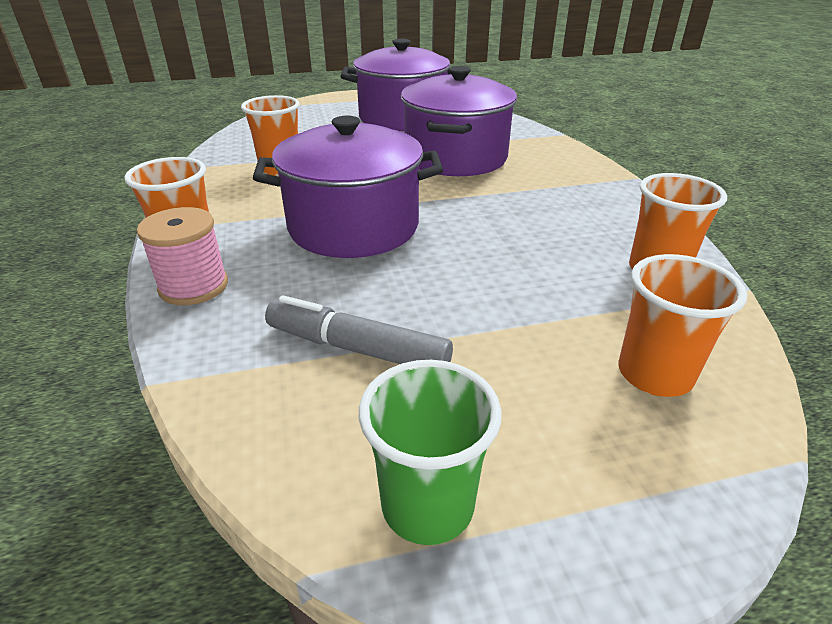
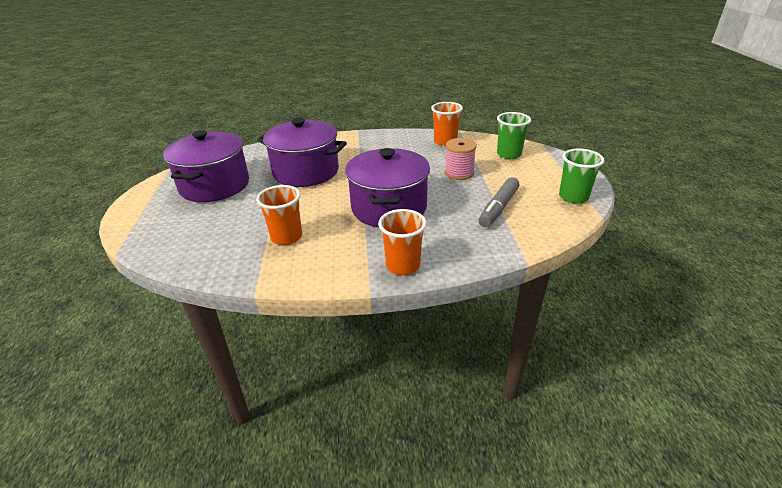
camera: 80 degrees left, 0 degrees up
pink spool [137,207,228,305] -> pink spool moved to [445,138,477,180]
orange cup [619,254,747,397] -> green cup [497,112,531,159]

